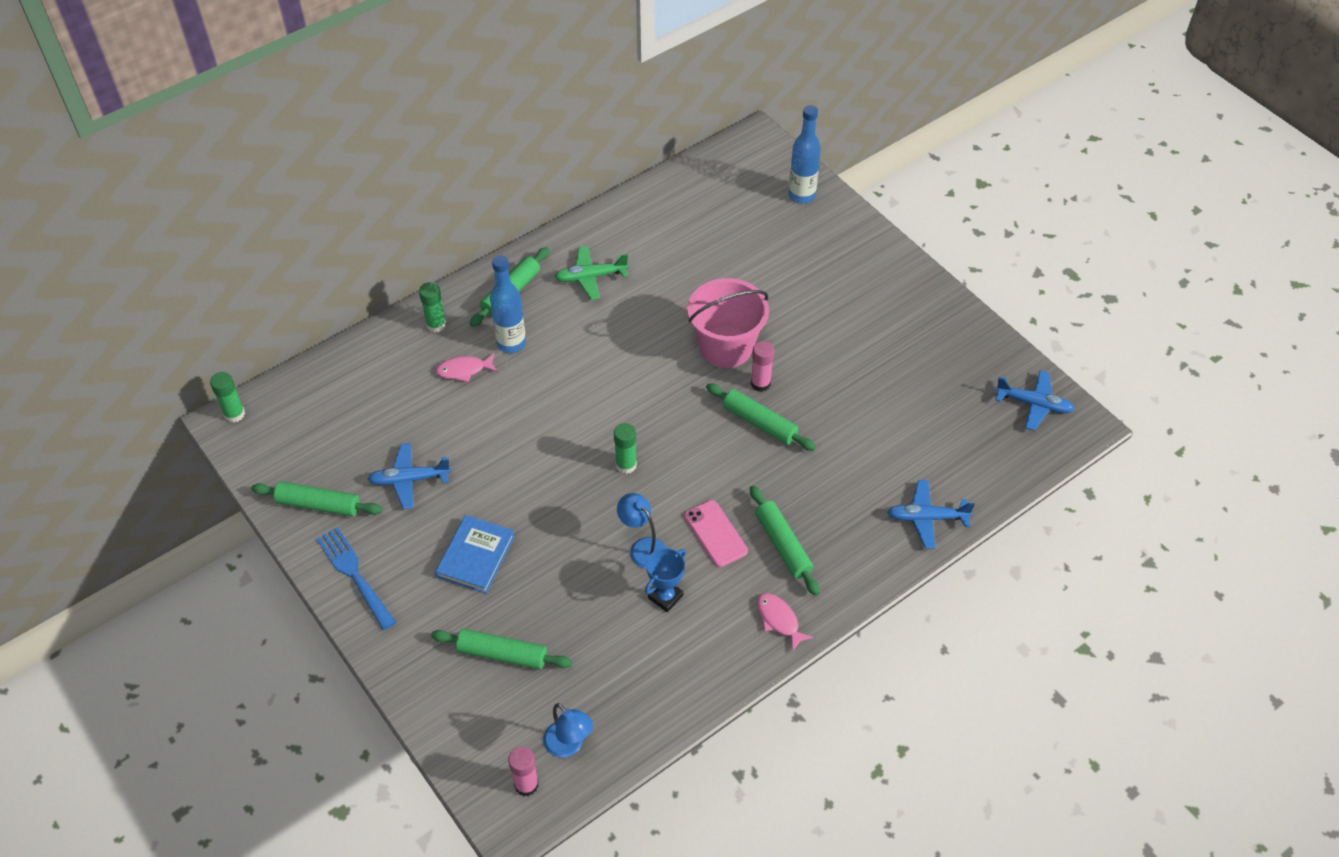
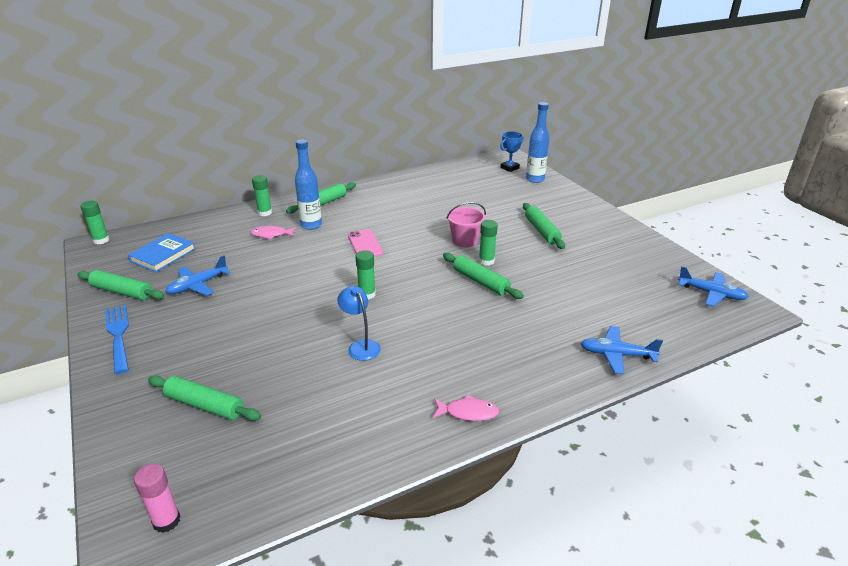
camera: 10 degrees right, 20 degrees down
blue plane [368,443,451,509] -> blue plane turned 45 degrees counterclockwise [165,255,231,296]
blue book [435,515,515,594] -> blue book moved to [128,233,196,272]
blue lamp [543,703,593,758] -> none
green plane [555,246,628,300] -> none
blue trophy [645,548,686,612] -> blue trophy moved to [500,131,524,172]
pink phone [684,500,748,567] -> pink phone moved to [348,229,383,257]
pink bucket [687,278,769,368] -> pink bucket [447,202,486,247], size x0.64
green rolling pin [750,485,820,596] -> green rolling pin moved to [523,203,565,249]
pink glue stick [751,341,774,392] -> green glue stick [479,220,498,266]
pink fish [757,593,813,652] -> pink fish turned 120 degrees clockwise [433,395,499,421]

